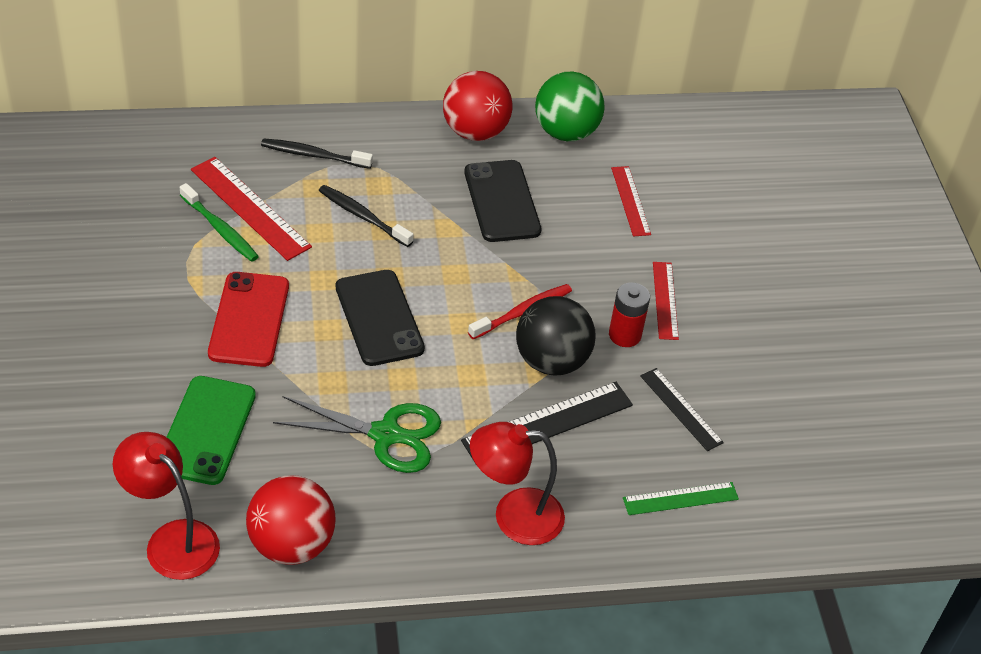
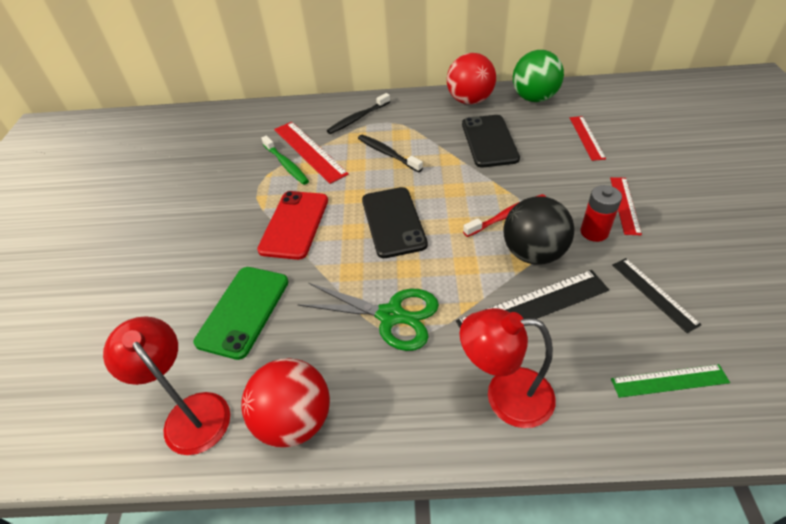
camera: 15 degrees right, 0 degrees up
black toothbrush [261,138,373,169] -> black toothbrush turned 60 degrees counterclockwise [327,93,390,134]

